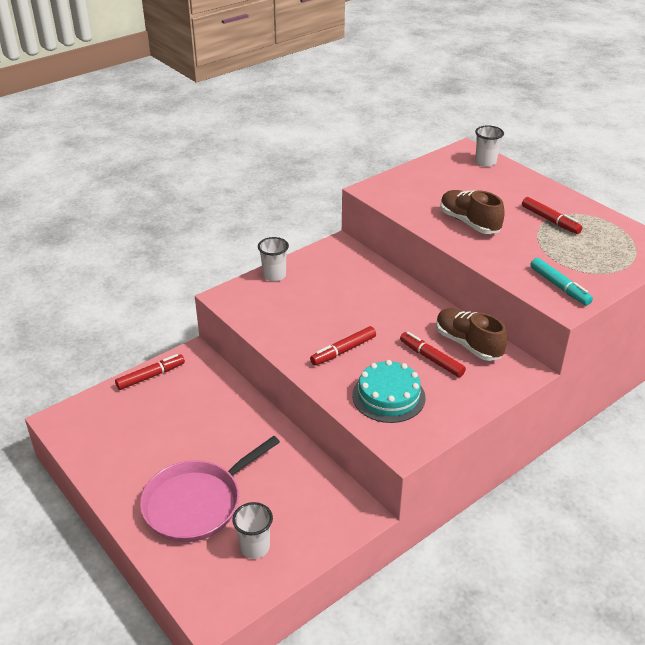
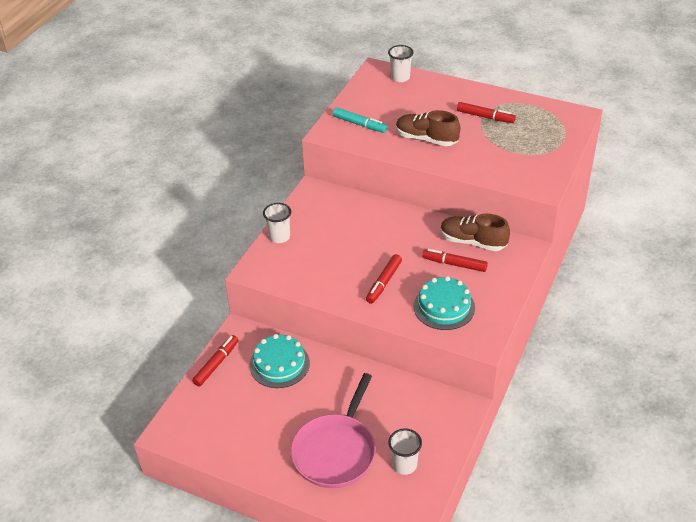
camera: 25 degrees left, 5 degrees up
turquoise marker [530,258,593,305] -> turquoise marker moved to [333,107,387,133]
none -> turquoise cake [250,334,310,388]

